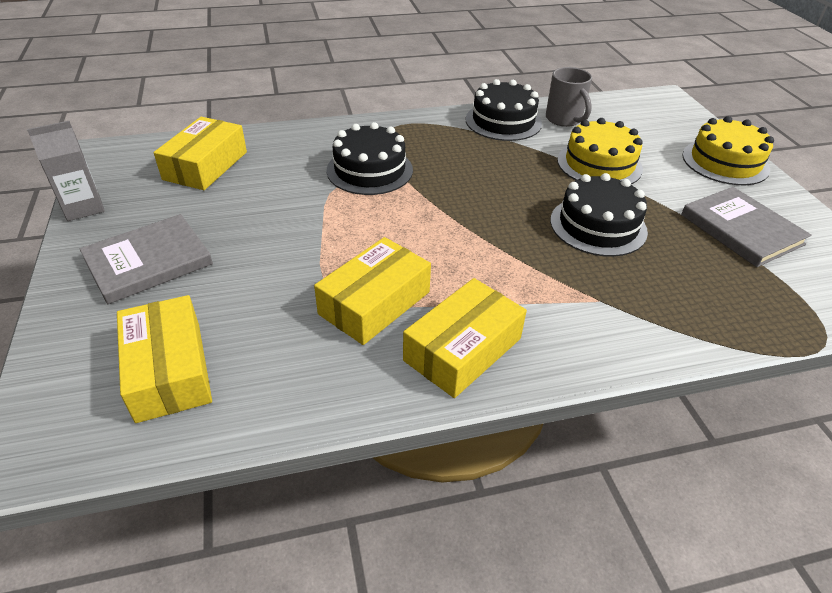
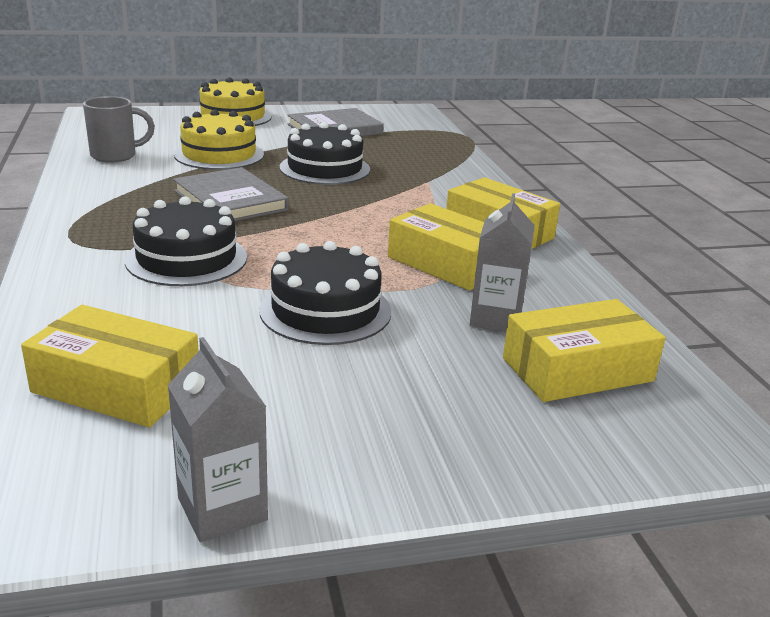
camera: 90 degrees left, 15 degrees down
grey book [80,214,213,304] -> grey book moved to [173,167,289,221]
black cake [466,79,542,141] -> black cake moved to [259,241,391,345]
none -> grey carton [470,193,535,332]

